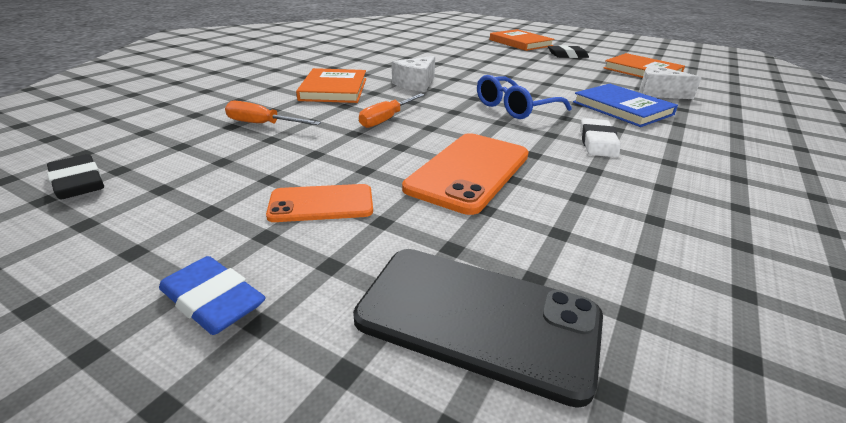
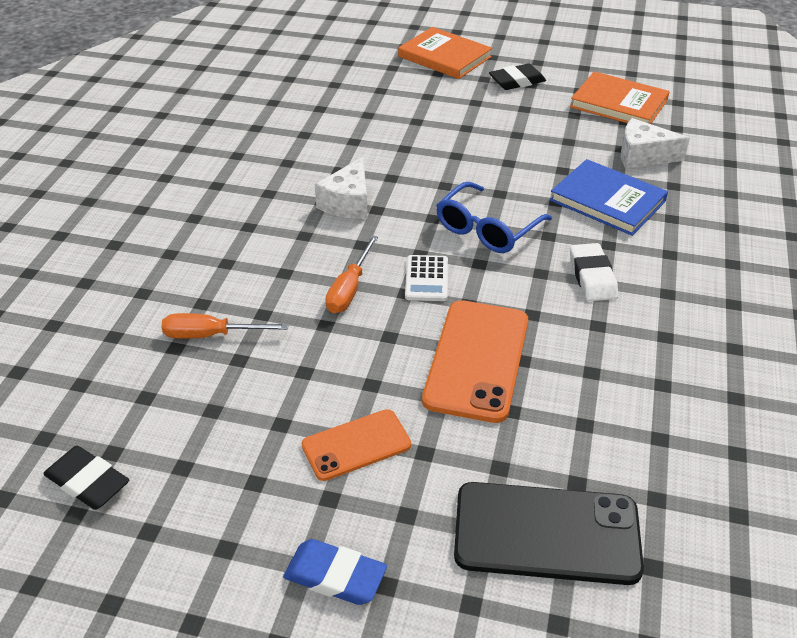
camera: 15 degrees left, 10 degrees up
orange book [296,68,366,103] -> none
none -> white calculator [405,255,448,301]

